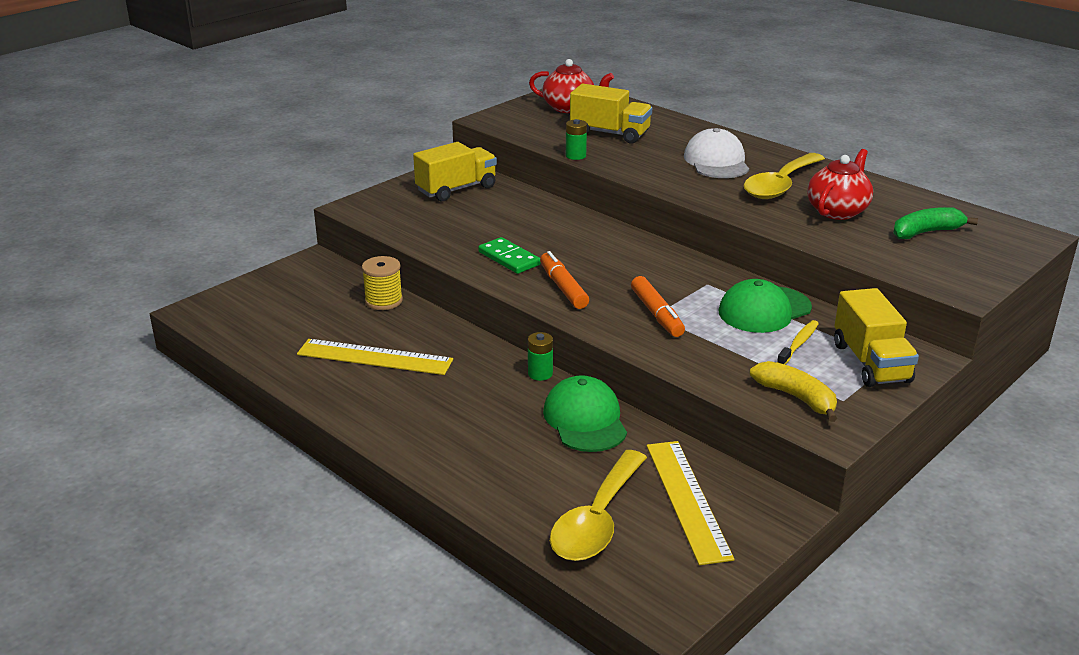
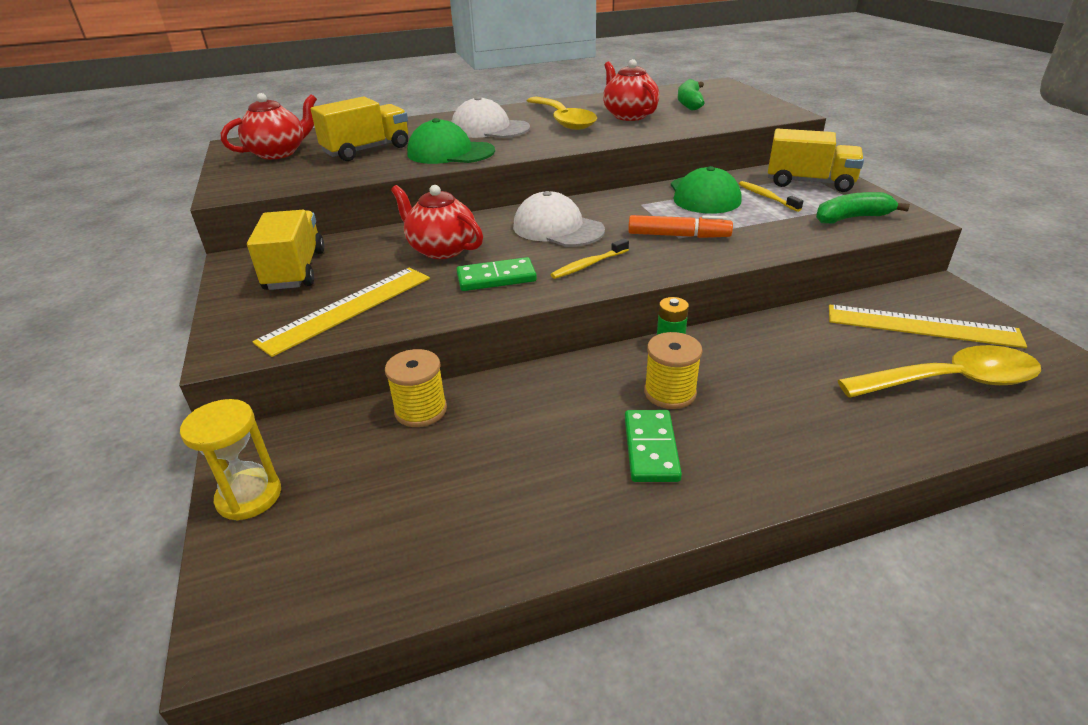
camera: 60 degrees left, 5 degrees up
yellow ruler [297,339,453,375] -> yellow ruler moved to [253,268,430,357]
orange marker [540,251,589,309] -> yellow toothbrush [550,239,629,279]
green cap [543,375,627,452] -> green cap moved to [407,118,495,164]
yellow spoon [550,450,647,561] -> yellow spoon turned 60 degrees counterclockwise [837,345,1041,398]
green battery [566,119,587,160] -> none
yellow banana [750,361,837,422] -> green banana [816,192,910,224]
none -> yellow hourglass [180,399,281,520]
none -> red teapot [391,185,483,259]
none -> white cap [513,191,605,247]
none -> green domino [625,410,682,482]
none -> yellow spool [644,332,702,409]

